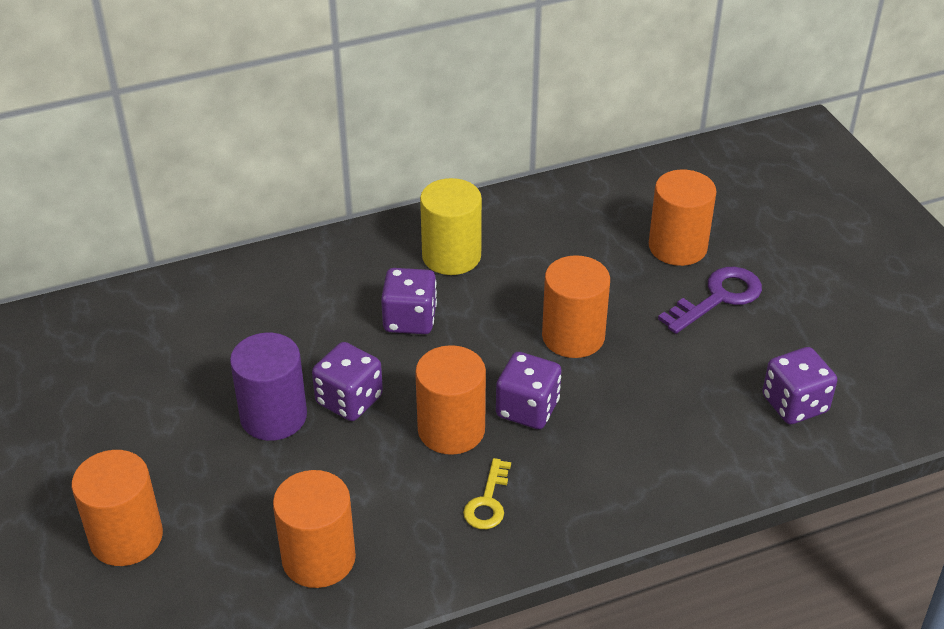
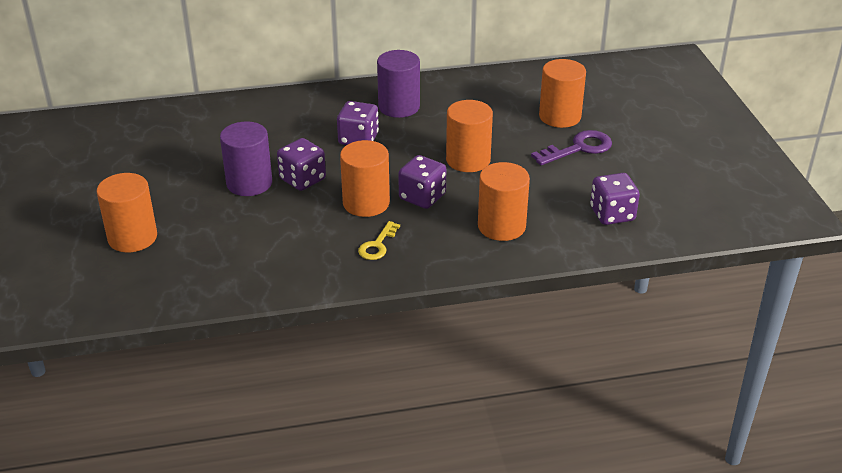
camera: 10 degrees right, 5 degrees down
orange cylinder [273,470,356,588] -> orange cylinder moved to [478,162,530,241]
yellow cylinder [420,178,482,275] -> purple cylinder [377,50,420,118]

